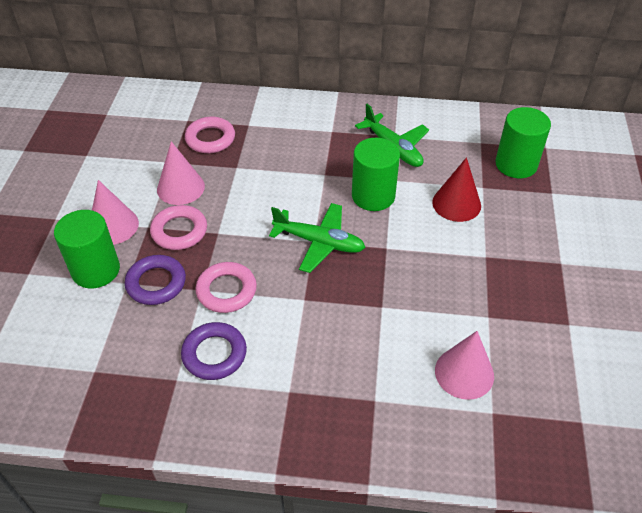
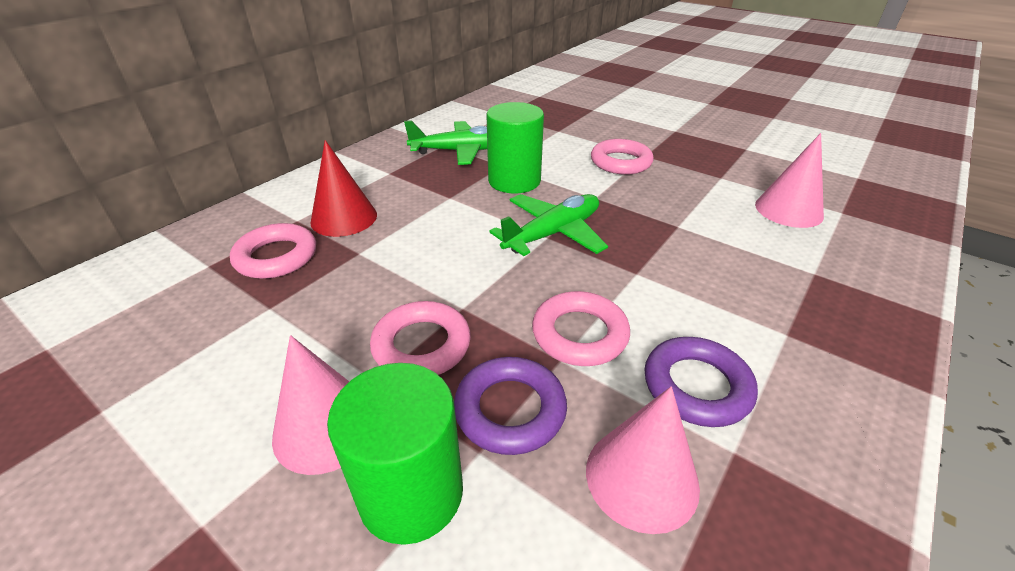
camera: 60 degrees left, 10 degrees down
pink cone [157,141,205,205] -> pink cone moved to [586,386,700,534]
red cone [432,157,481,222] -> red cone moved to [310,140,377,237]
green cylinder [495,107,551,178] -> none
none -> pink ring [591,139,654,175]

